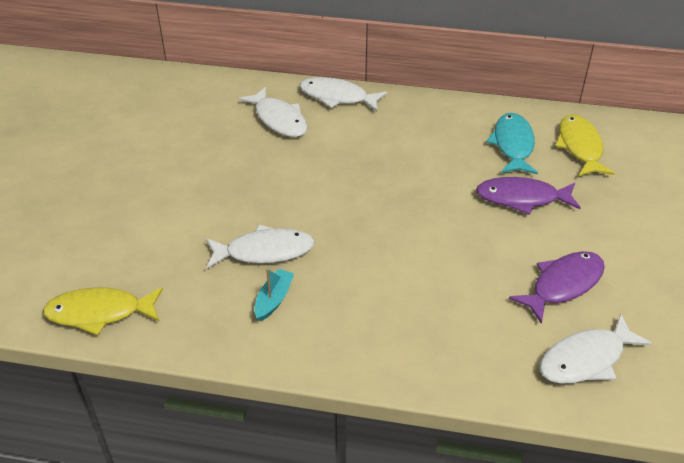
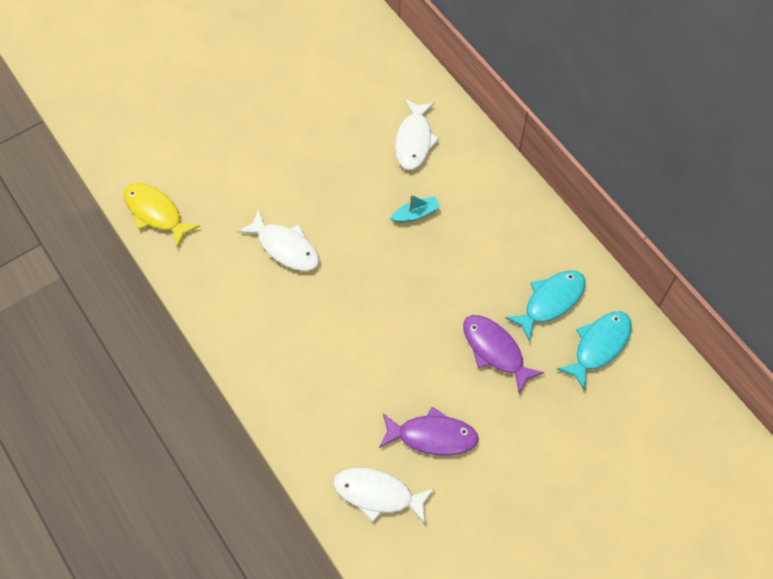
camera: 45 degrees right, 20 degrees up
turquoise boat [254,268,294,321] -> turquoise boat moved to [390,194,440,222]
white fish [299,77,387,111] -> none
yellow fish [555,114,615,177] -> turquoise fish [557,311,632,391]

